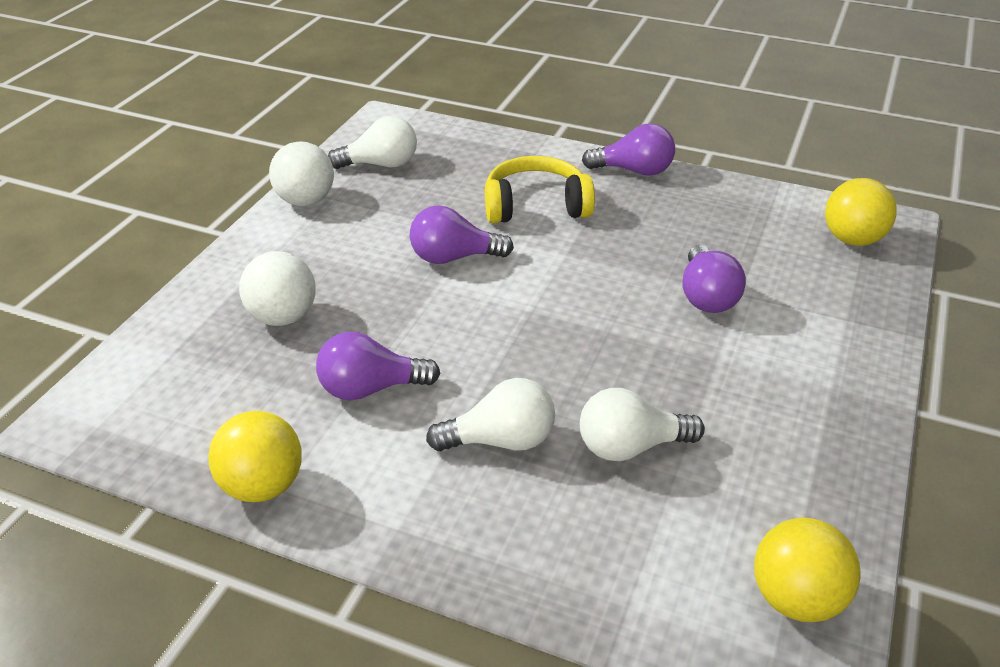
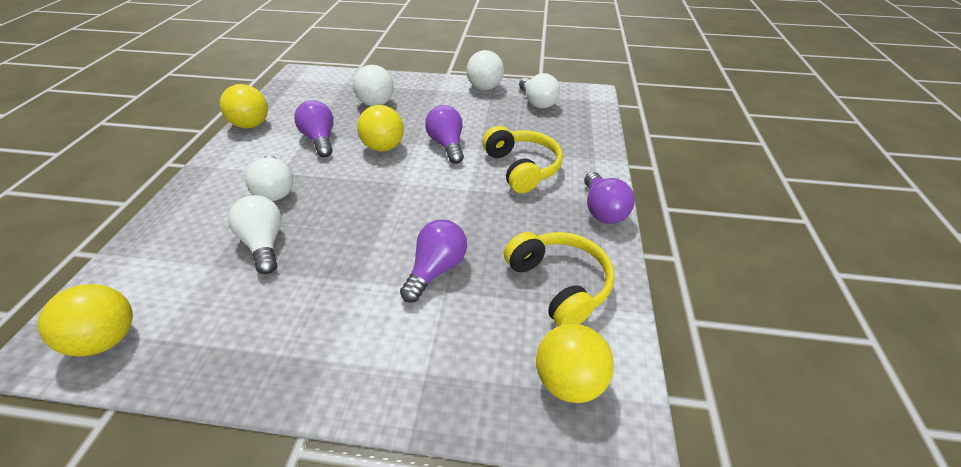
camera: 75 degrees right, 5 degrees up
purple light bulb [682,245,746,313] -> purple light bulb turned 135 degrees clockwise [400,220,467,303]
none -> yellow ball [357,105,404,152]
none -> yellow headphones [504,232,614,326]

